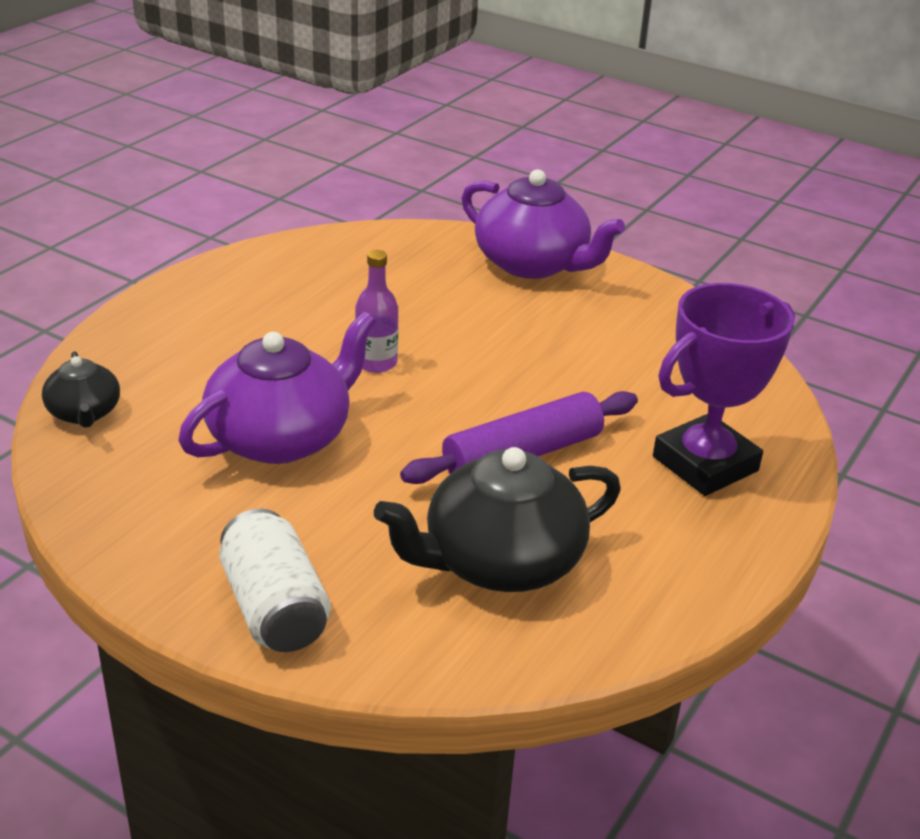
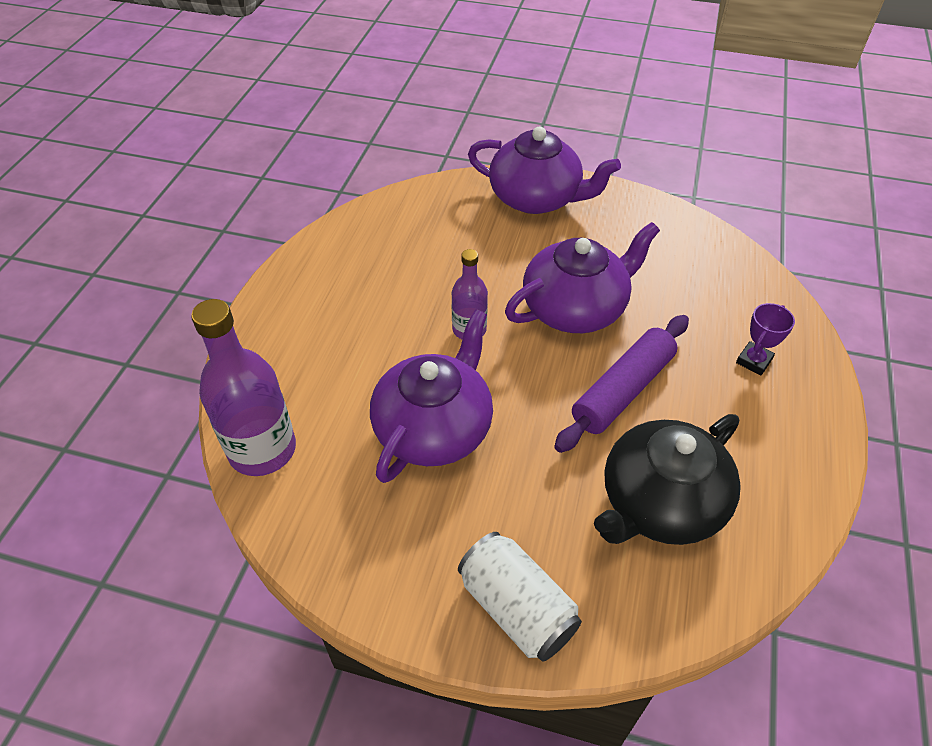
camera: 15 degrees left, 15 degrees up
black teapot [42,351,120,428] -> purple bottle [191,299,296,476]
purple trophy [653,283,795,496] -> purple trophy [736,303,795,375], size x0.46
none -> purple teapot [505,222,660,333]

